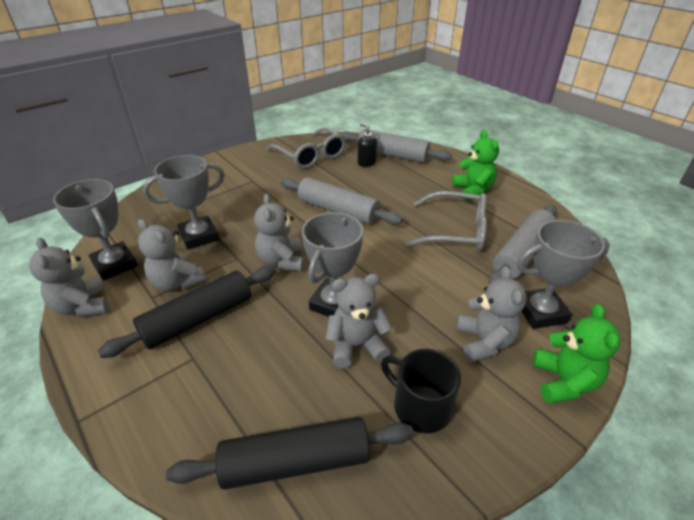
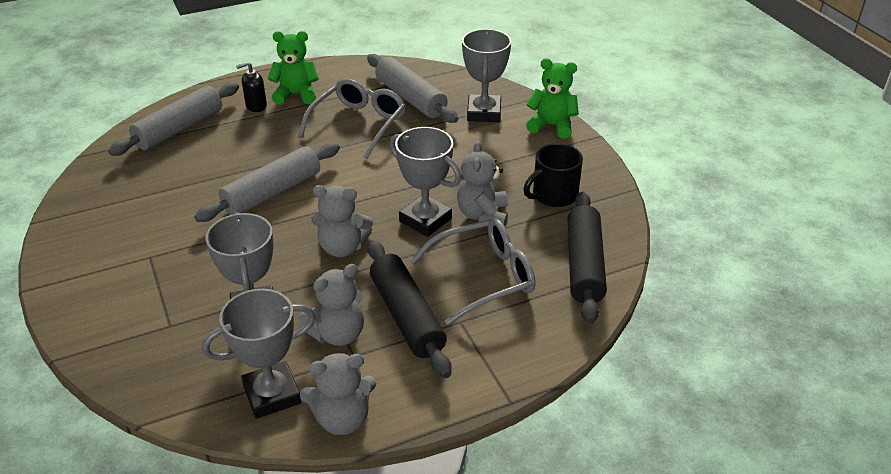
camera: 75 degrees left, 0 degrees up
grey glasses [267,127,346,169] -> grey glasses moved to [410,218,536,325]
black soap dispenser [358,123,377,167] -> black soap dispenser moved to [236,62,267,112]
grey teddy bear [456,266,527,362] -> none

